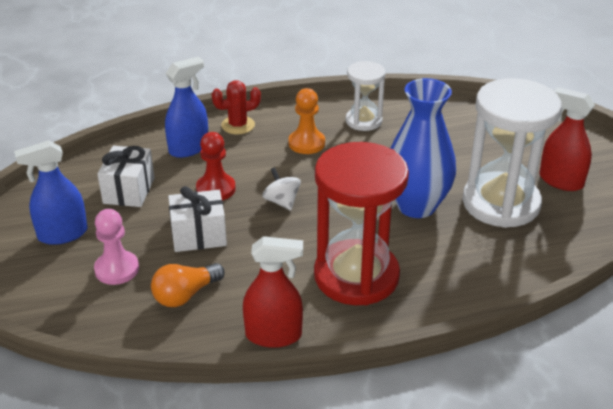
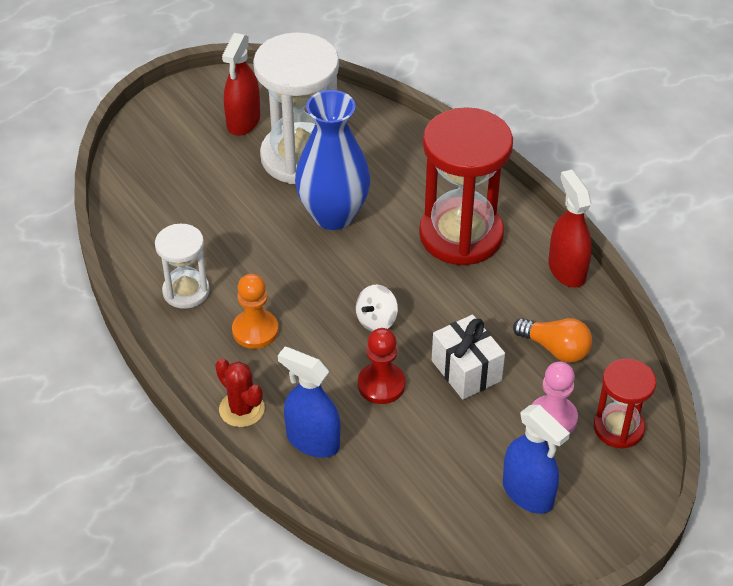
camera: 110 degrees left, 10 degrees up
white gift [97,146,154,207] -> none
none -> red hourglass [594,358,656,448]

